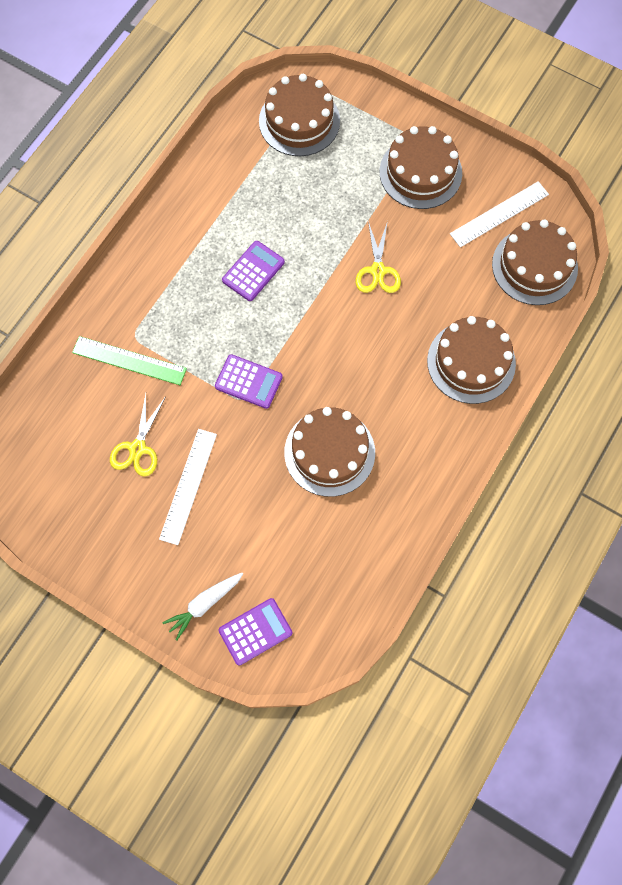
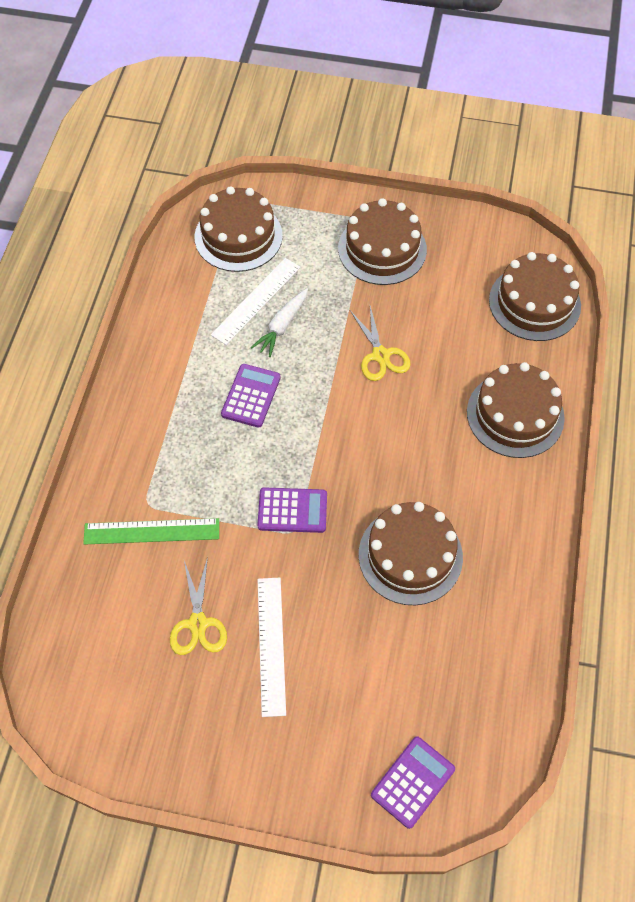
camera: 20 degrees left, 10 degrees down
white carrot [162,573,243,641] -> white carrot moved to [251,288,308,357]
white ruler [450,181,549,247] -> white ruler moved to [211,258,301,345]

